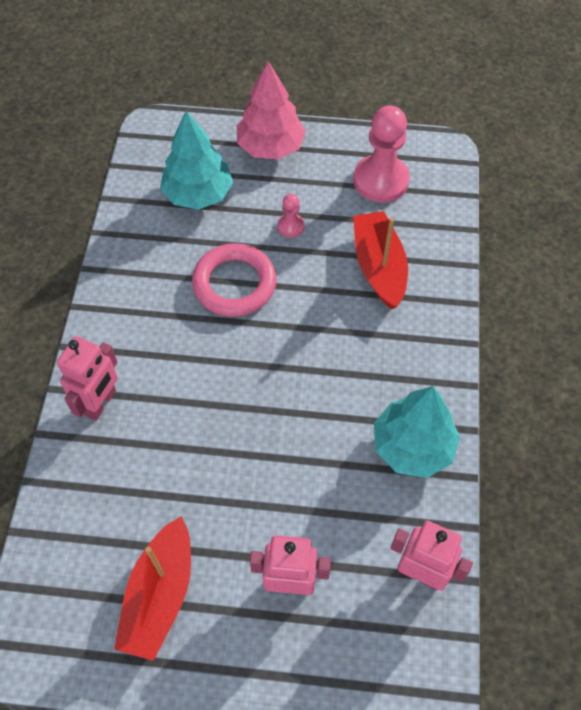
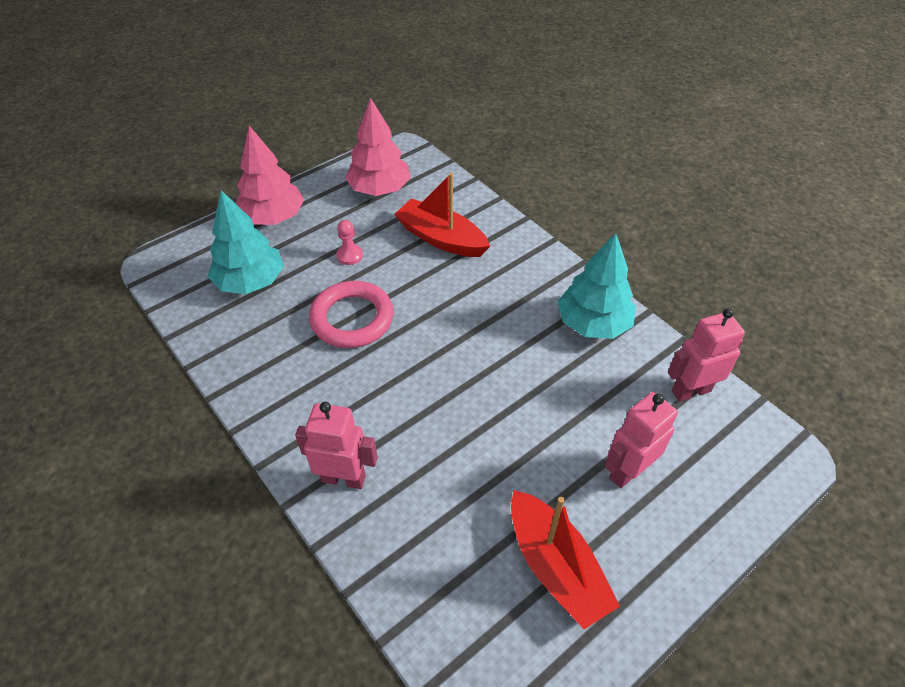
camera: 45 degrees left, 10 degrees down
pink robot [57,336,118,421] -> pink robot turned 60 degrees counterclockwise [295,402,378,489]
pink pawn [353,106,410,203] -> pink tree [345,98,411,196]

